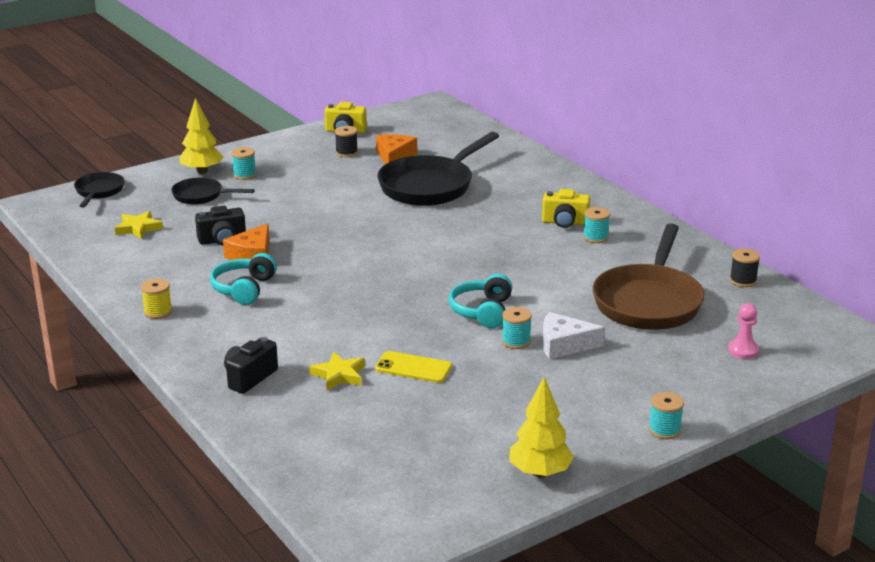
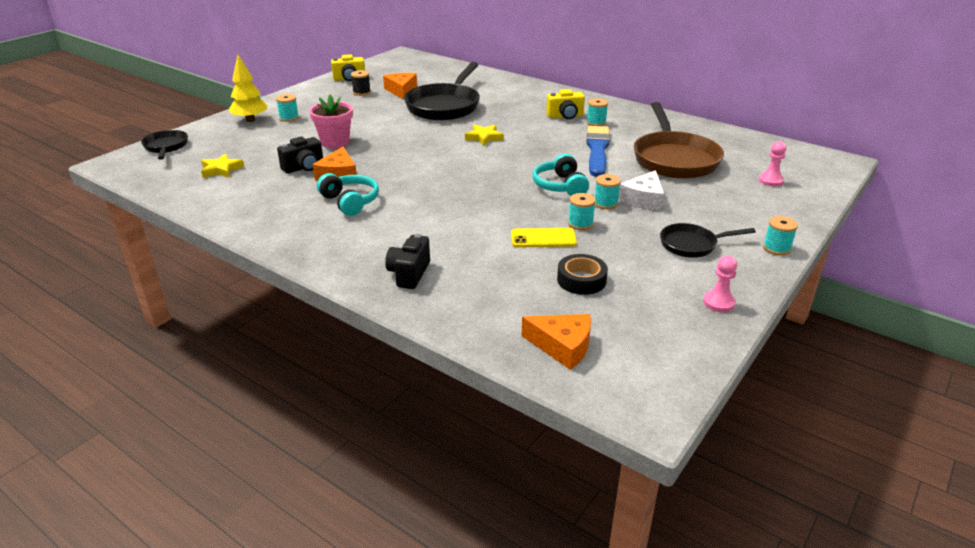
camera: 20 degrees left, 5 degrees up
yellow spool [141,278,172,319] -> none
black pan [171,178,254,205] -> black pan moved to [660,223,756,258]
turquoise headphones [210,253,277,305] -> turquoise headphones turned 150 degrees clockwise [317,173,379,216]
yellow star [309,352,365,390] -> yellow star moved to [465,125,504,146]
yellow tree [509,377,574,478] -> pink pawn [703,255,737,312]
white cheese [543,312,605,359] -> white cheese turned 45 degrees counterclockwise [618,170,664,210]
black spool [730,248,760,287] -> none
none -> pink flower pot [309,94,353,149]
none -> orange cheese [522,314,591,370]
none -> black tape [557,254,608,295]
none -> turquoise spool [568,193,596,230]
none -> blue brush [586,126,610,177]

